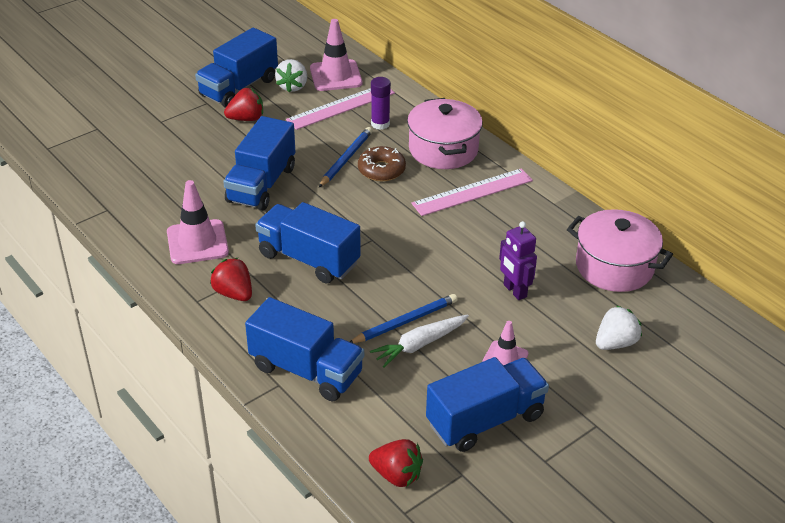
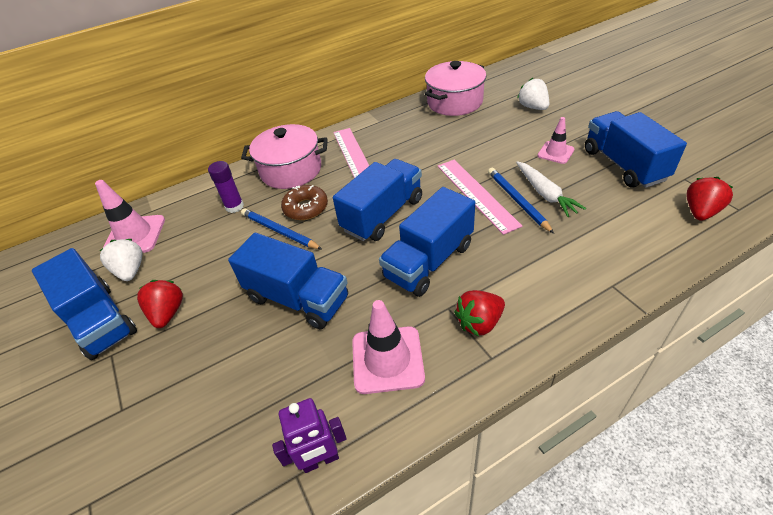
camera: 75 degrees left, 5 degrees up
blue truck [245,297,364,401] -> blue truck moved to [333,159,422,241]
white strawberry [275,59,307,93] -> white strawberry turned 135 degrees counterclockwise [100,239,143,281]
pink ruler [286,88,395,130] -> pink ruler moved to [438,160,522,235]
purple robot [499,221,537,300] -> purple robot moved to [272,398,347,473]

